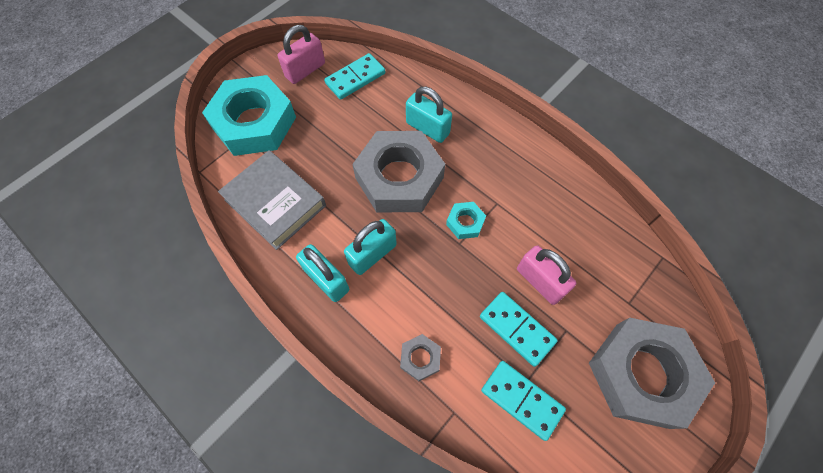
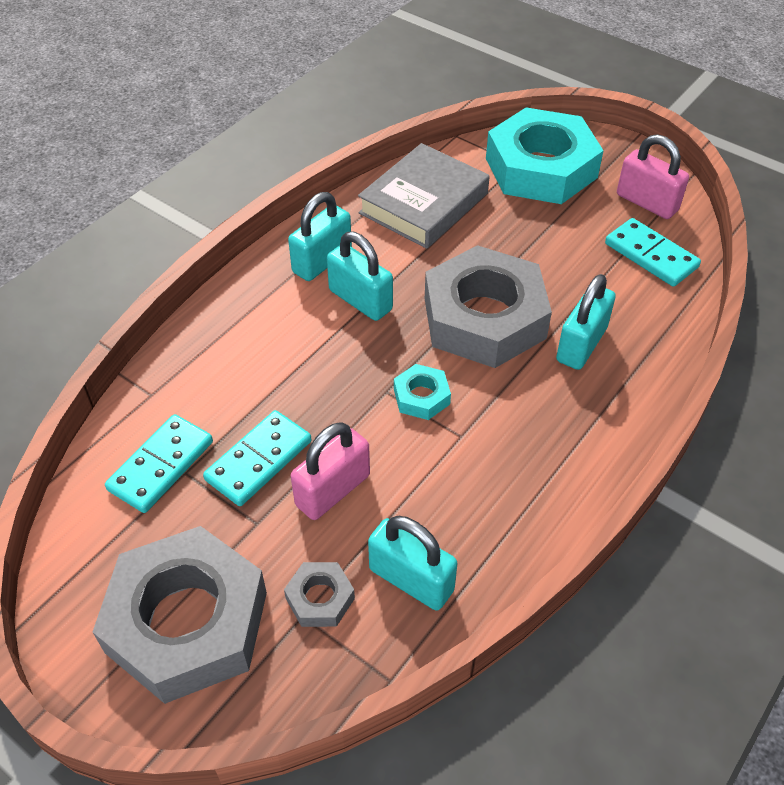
camera: 85 degrees right, 15 degrees down
grey nut [400,334,441,381] -> grey nut moved to [284,562,355,627]
none -> turquoise padlock [368,516,458,611]

